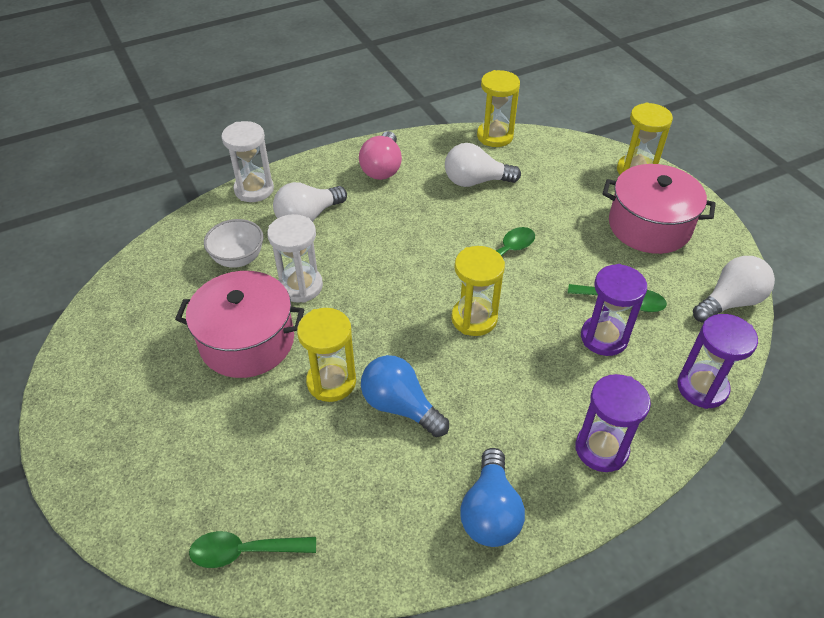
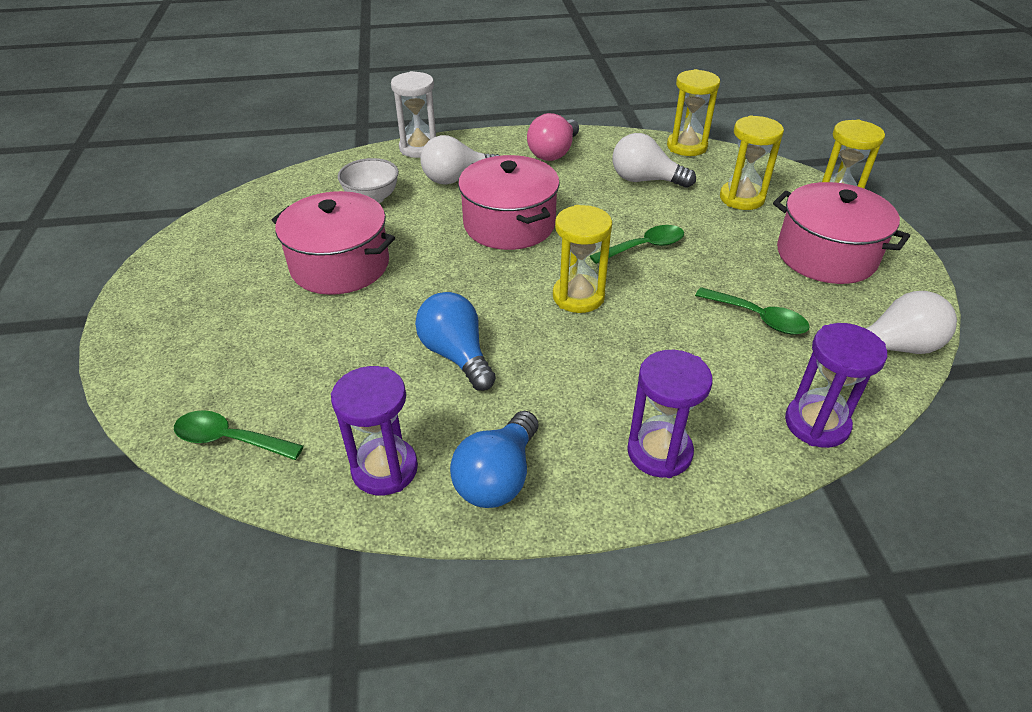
camera: 20 degrees right, 5 degrees down
white hourglass [267,214,323,303] -> none
yellow hourglass [297,308,356,402] -> yellow hourglass moved to [720,115,784,210]
purple hourglass [581,264,647,356] -> purple hourglass moved to [331,366,418,496]
none -> pink pot [458,155,560,250]

